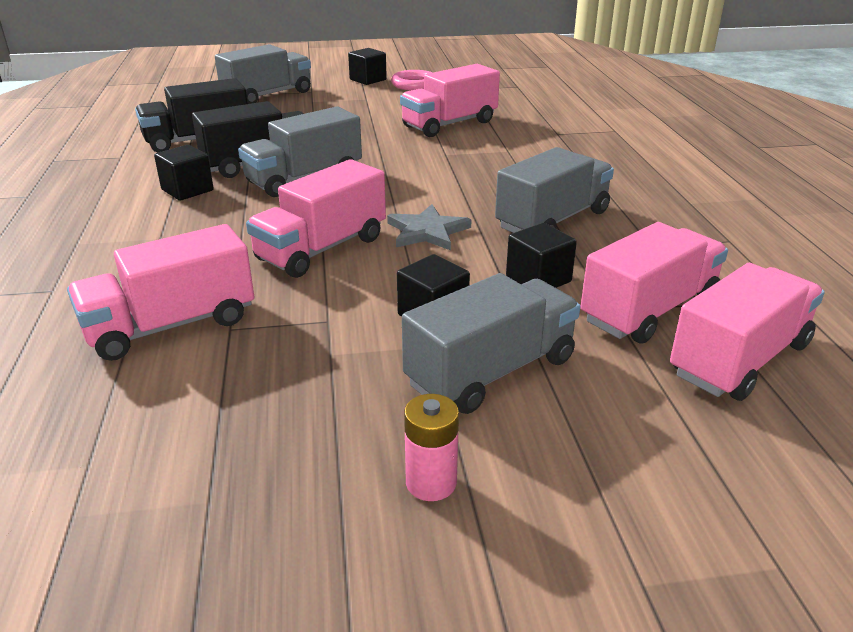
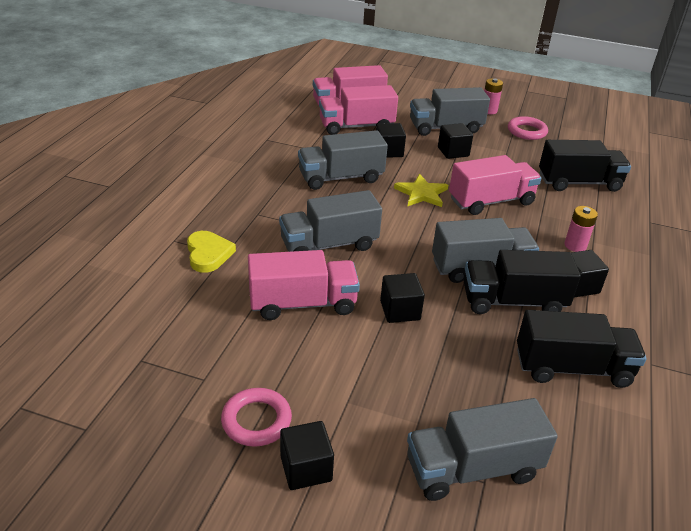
camera: 155 degrees left, 5 degrees up
pink truck [67,224,254,361] -> black truck [539,140,631,192]
grey star [387,204,471,250] -> yellow star [394,174,448,207]
none -> yellow heart [187,231,236,273]
none -> grey truck [279,190,382,252]
none -> black cube [380,273,425,323]
none -> pink ring [508,116,548,140]
none -> pink battery [564,206,598,252]

